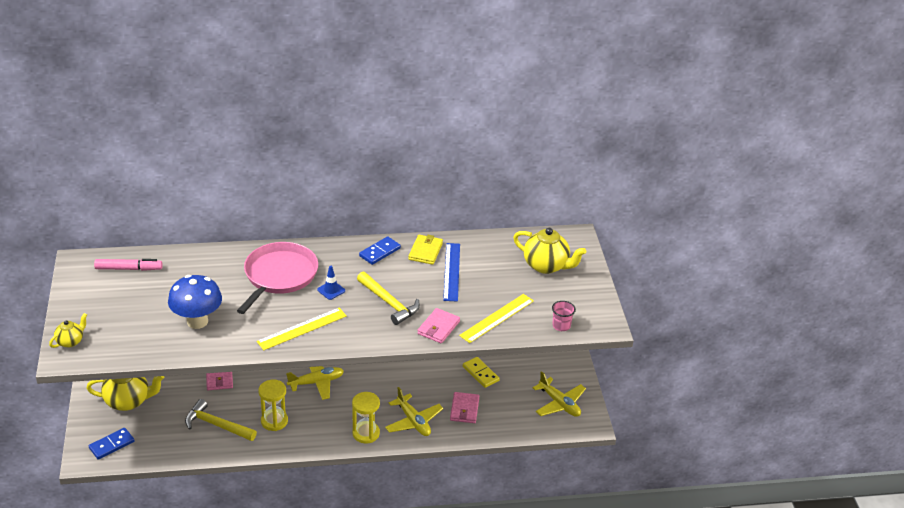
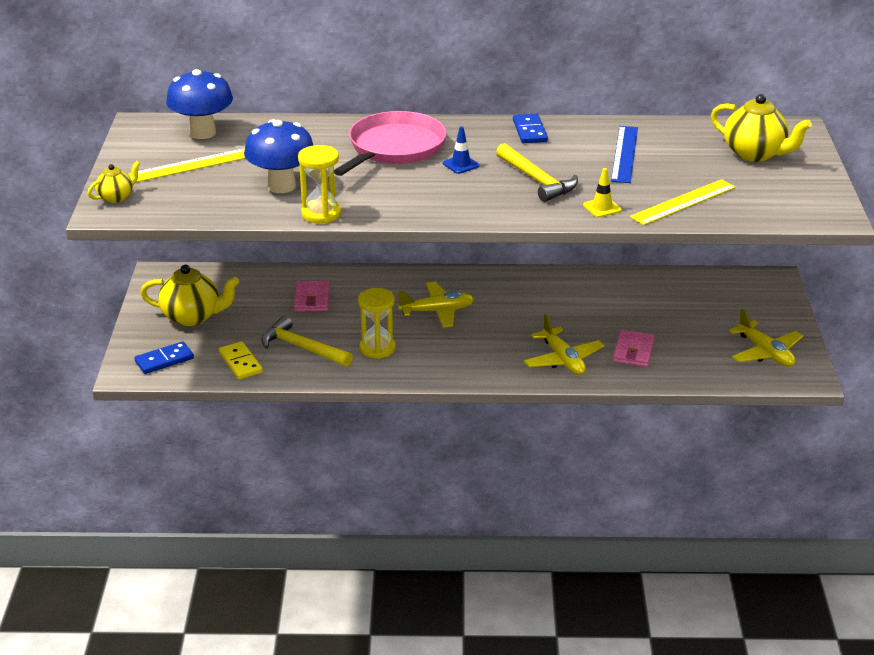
camera: 10 degrees right, 5 degrees down
pink marker [94,259,163,271] -> blue mushroom [166,69,233,139]
yellow ruler [256,308,347,350] -> yellow ruler moved to [128,148,246,182]
yellow hourglass [352,392,380,443] -> yellow hourglass moved to [298,145,341,224]
blue domino [359,236,401,265] -> blue domino turned 60 degrees counterclockwise [513,114,548,143]
yellow wallet [408,235,443,265] -> none
pink wallet [418,308,460,343] -> yellow traffic cone [583,168,622,217]
yellow domino [463,357,500,388] -> yellow domino moved to [219,341,263,379]
pink cup [552,301,576,331] -> none

